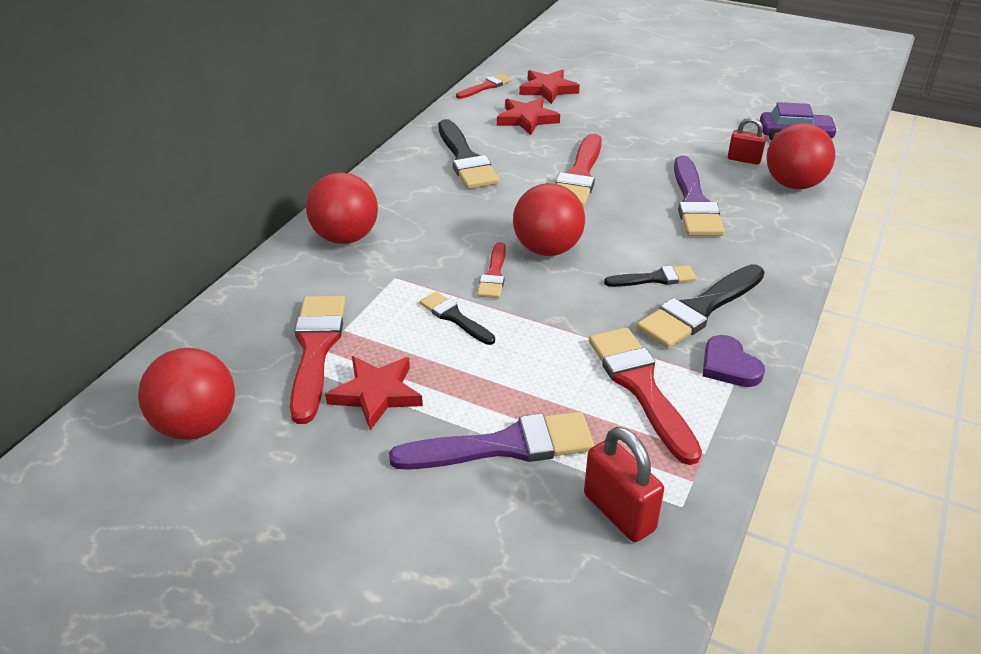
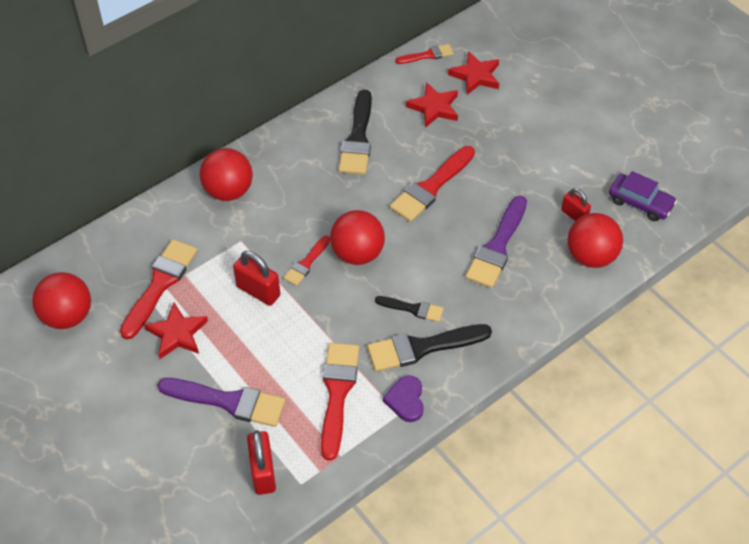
camera: 25 degrees right, 15 degrees up
black brush [420,291,495,345] -> red padlock [233,251,280,306]

